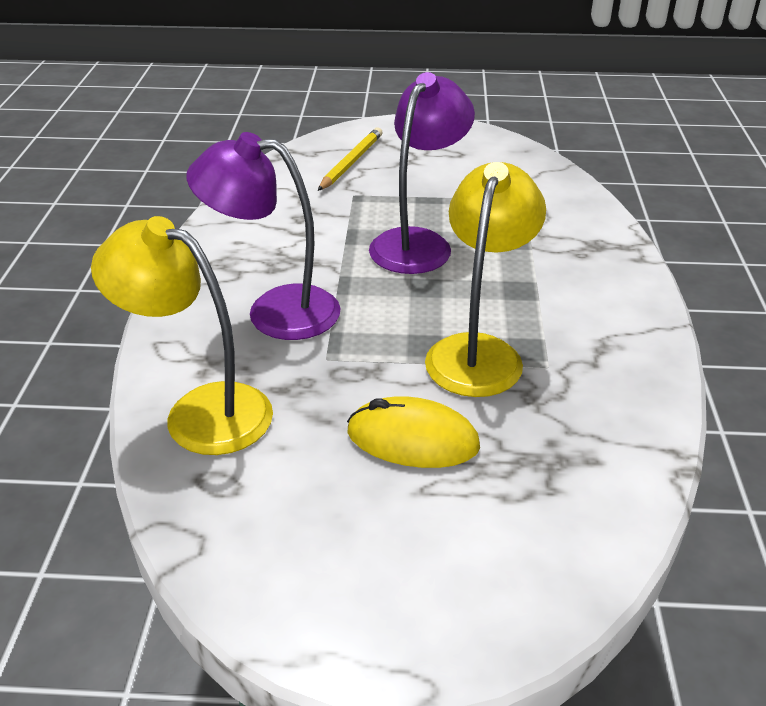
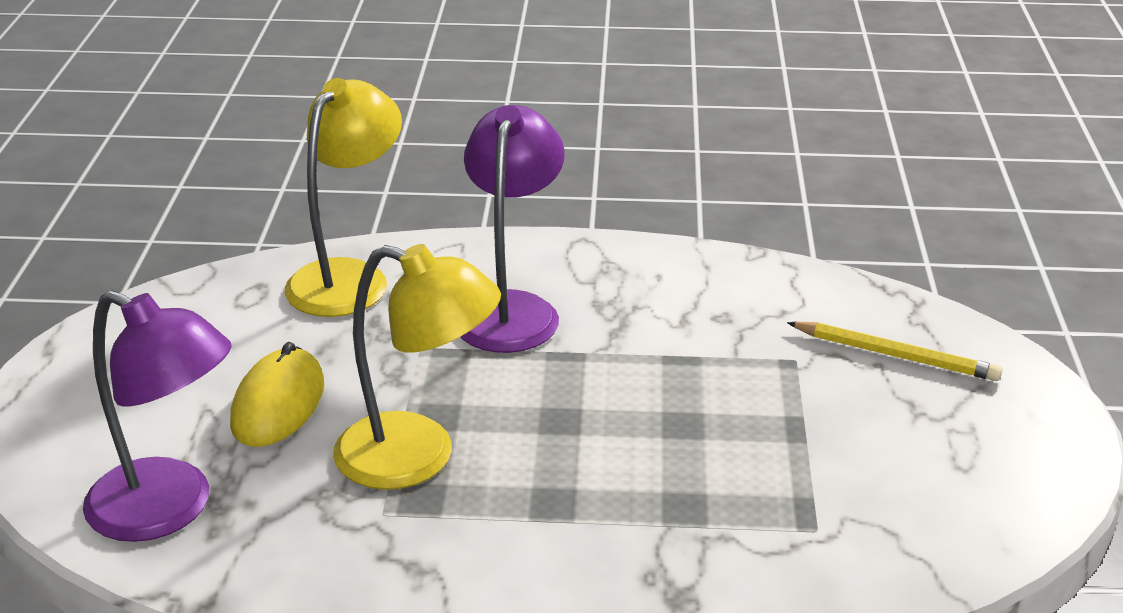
camera: 90 degrees right, 5 degrees down
purple lamp [369,72,475,274] -> purple lamp moved to [83,290,232,542]

